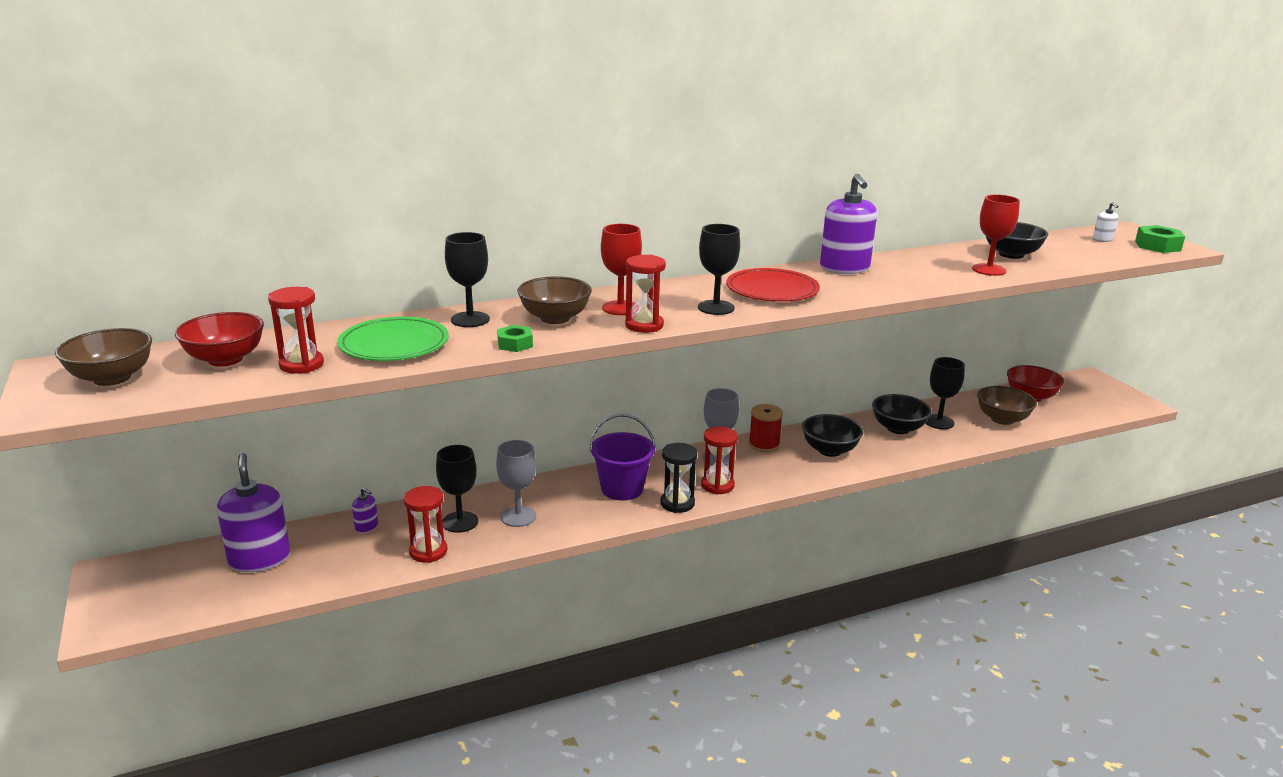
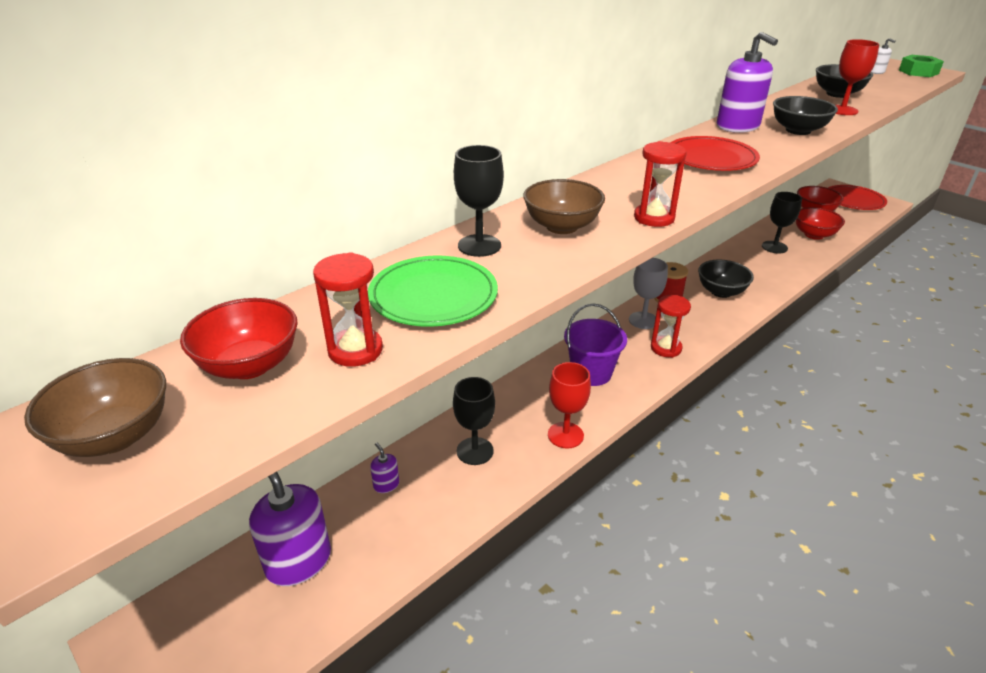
camera: 20 degrees left, 10 degrees up
purple soap dispenser [352,487,378,533] -> purple soap dispenser turned 135 degrees counterclockwise [370,443,399,493]
red hourglass [404,486,447,563] -> none
grey goblet [496,440,536,527] -> none
green nut [497,325,533,352] -> none
red goblet [601,224,642,315] -> red goblet moved to [548,362,591,448]
black hourglass [660,443,697,513] -> none
black goblet [698,224,740,315] -> none
black bowl [872,394,931,434] -> black bowl moved to [773,96,838,135]
brown bowl [977,386,1037,425] -> red bowl [796,207,845,240]
none -> red plate [828,185,887,210]

